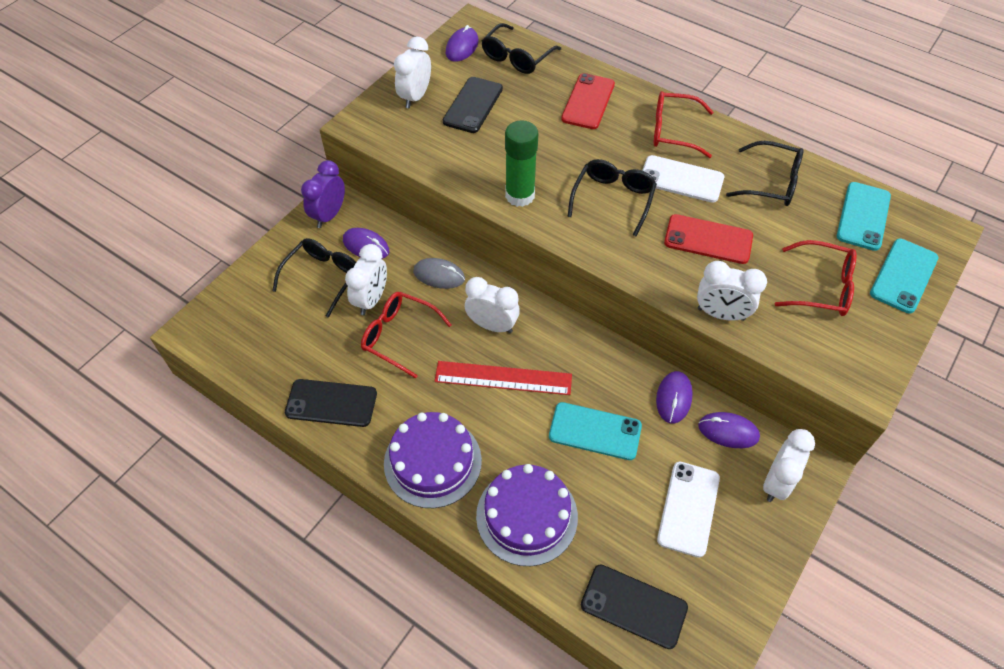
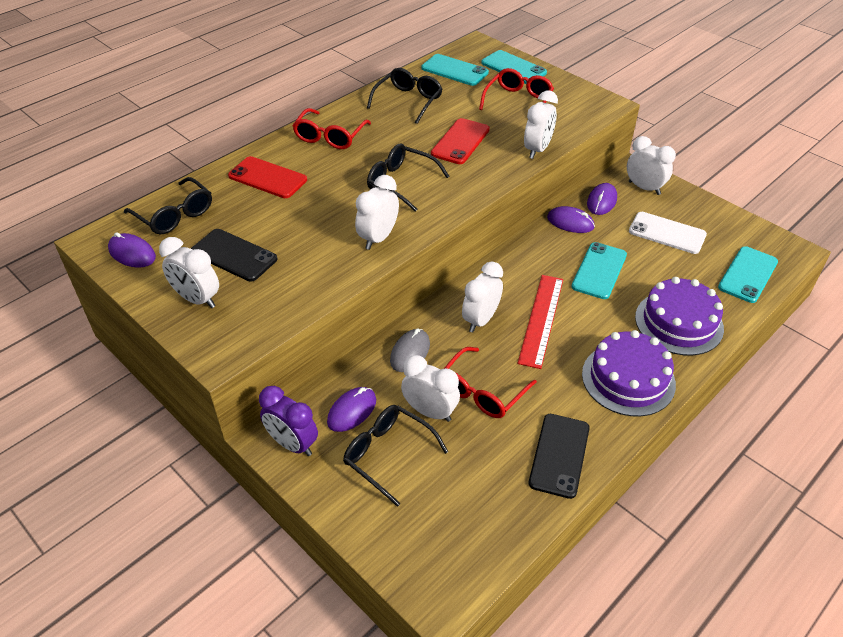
camera: 80 degrees left, 10 degrees down
green glue stick [505,120,538,207] -> white clock [355,175,399,250]
black phone [581,564,688,649] -> turquoise phone [718,246,778,303]
white phone [642,155,724,203] -> none

